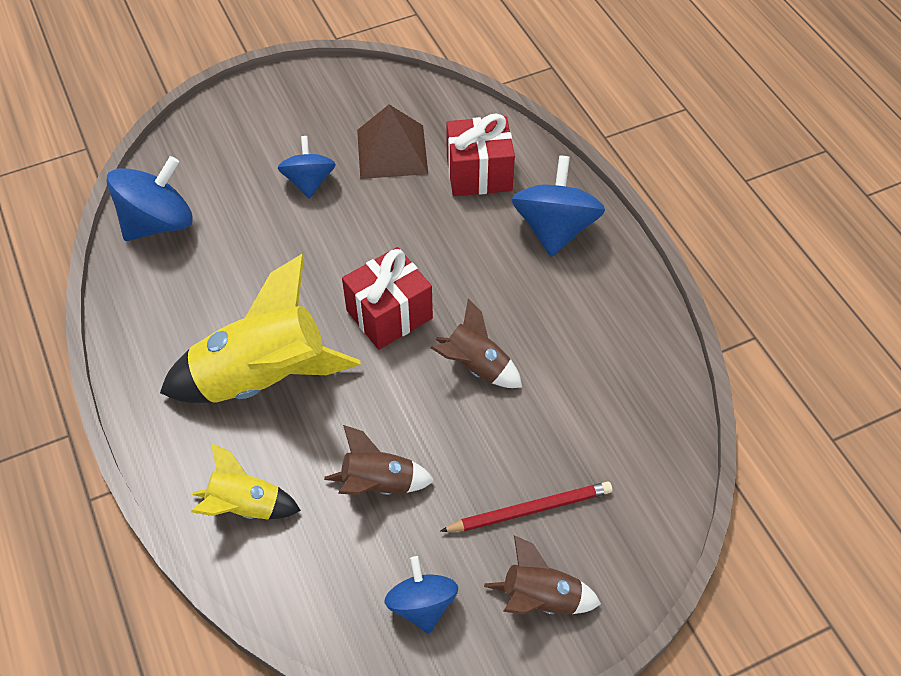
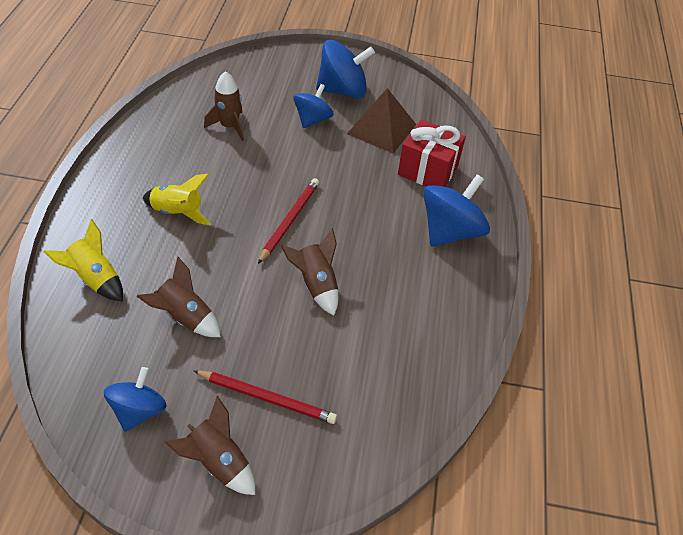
camera: 30 degrees right, 5 degrees down
blue spinning top [106,156,193,241] -> blue spinning top moved to [316,40,375,99]
yellow rocket [160,254,361,403] -> yellow rocket [143,174,211,225], size x0.52
red gift [342,247,433,350] -> red pencil [258,178,319,264]
none -> brown rocket [204,71,244,141]

